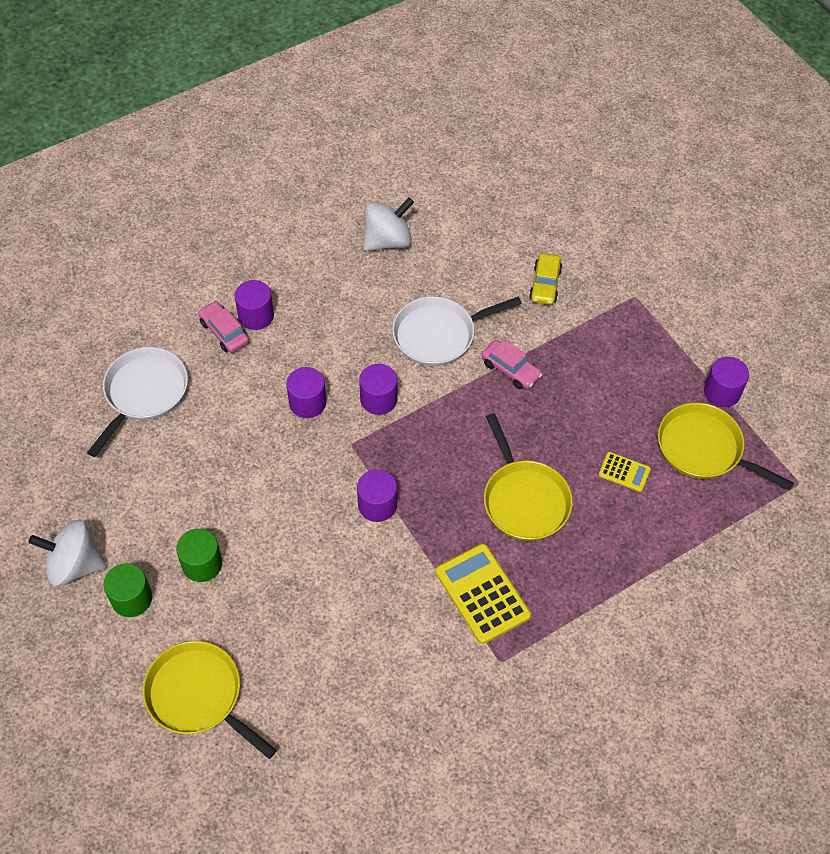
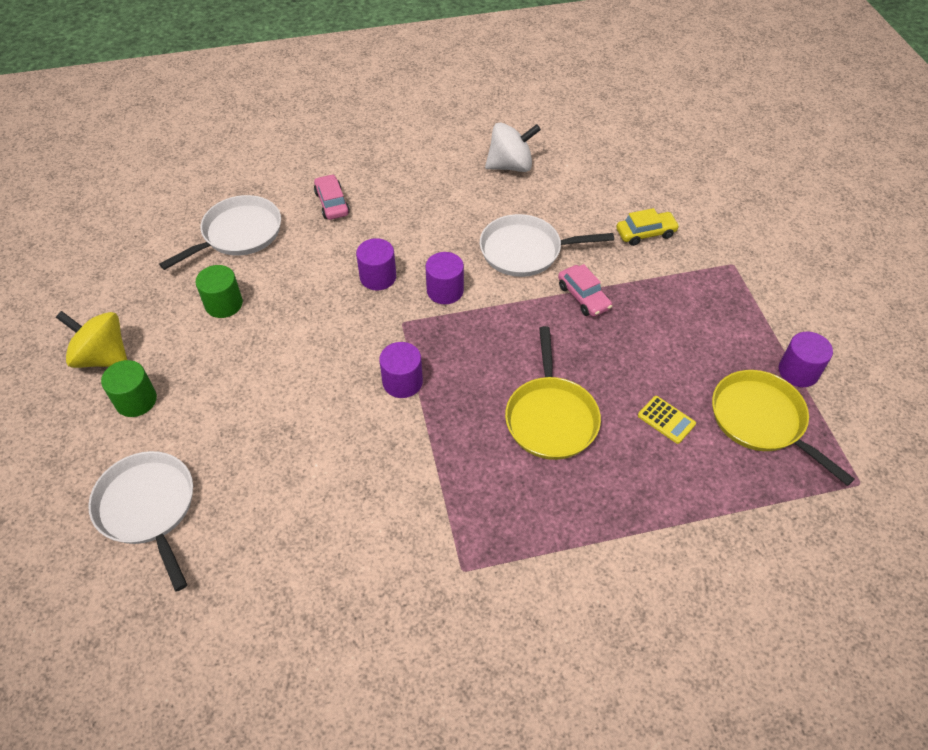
camera: 20 degrees right, 5 degrees down
white spinning top [29,520,106,586] -> yellow spinning top [56,311,127,368]
yellow pan [143,641,277,759] -> white pan [88,451,193,592]
green cylinder [176,529,222,582] -> green cylinder moved to [196,265,243,318]
purple cylinder [235,280,274,330] -> none
yellow calculator [435,544,531,644] -> none
yellow car [529,253,562,305] -> yellow car turned 135 degrees counterclockwise [616,208,680,246]

